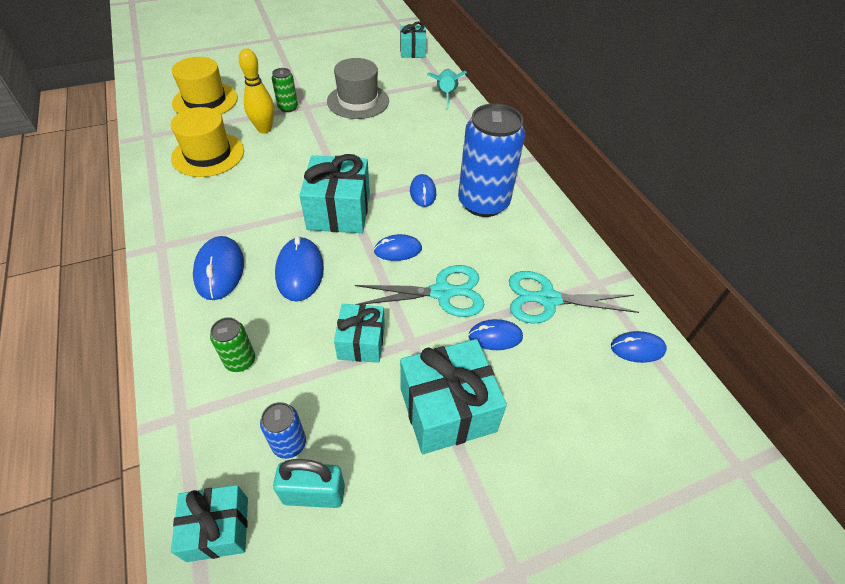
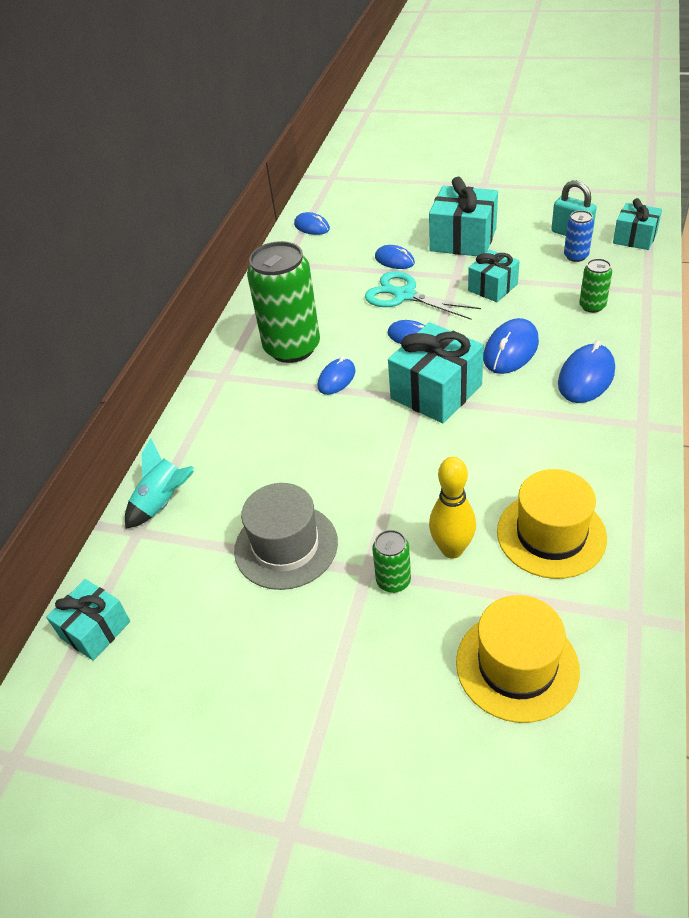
camera: 135 degrees left, 5 degrees down
blue can [458,103,525,217] -> green can [247,241,320,363]
turquoise scissors [509,271,639,324] -> none

